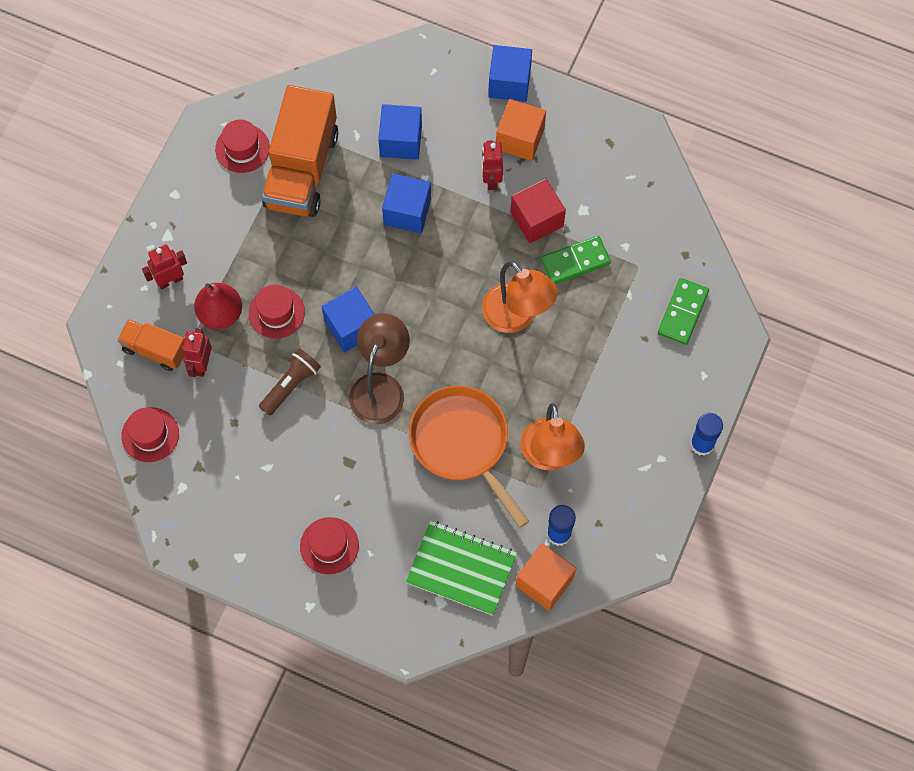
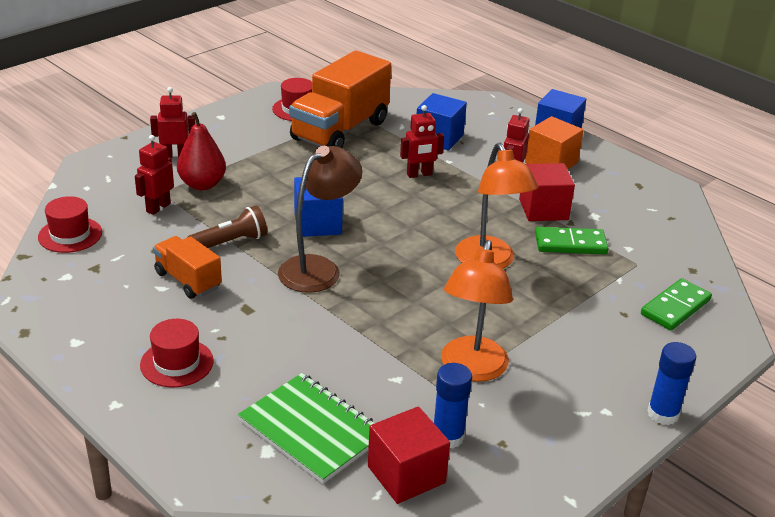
camera: 20 degrees right, 35 degrees down
orange truck [117,319,184,371] -> orange truck moved to [153,236,222,299]
red hat [249,284,305,339] -> none
blue cube [382,173,431,233] -> red robot [400,105,444,178]
orange pan [409,386,529,528] -> none
orange cube [515,543,576,611] -> red cube [368,406,450,504]

